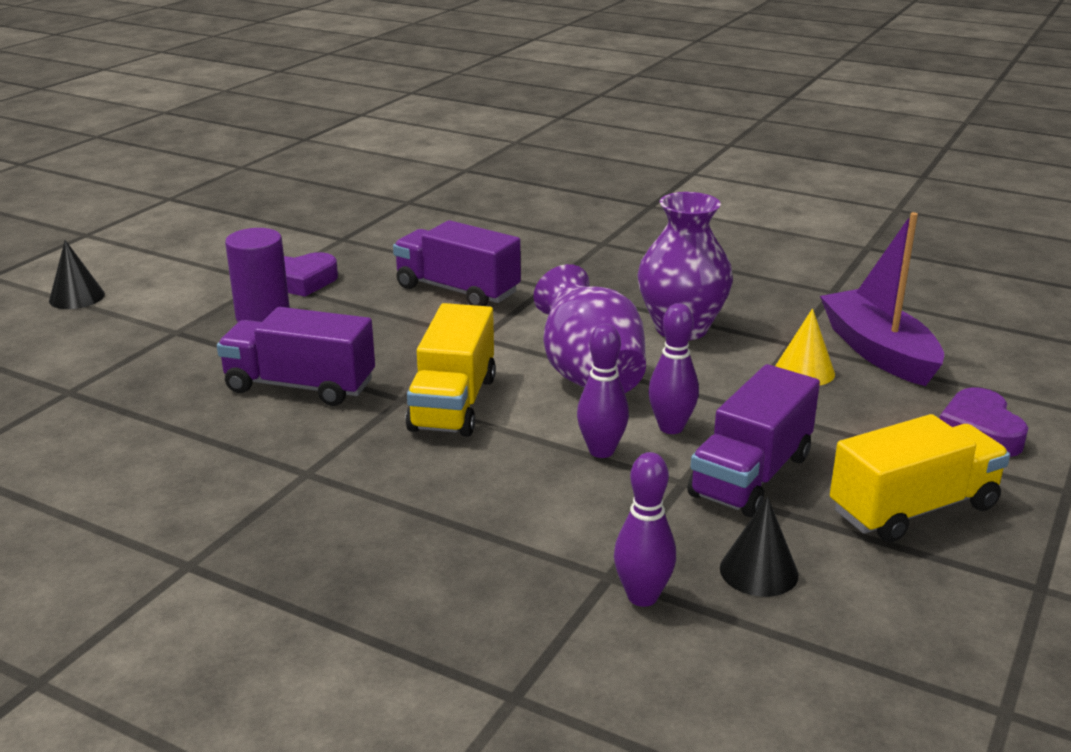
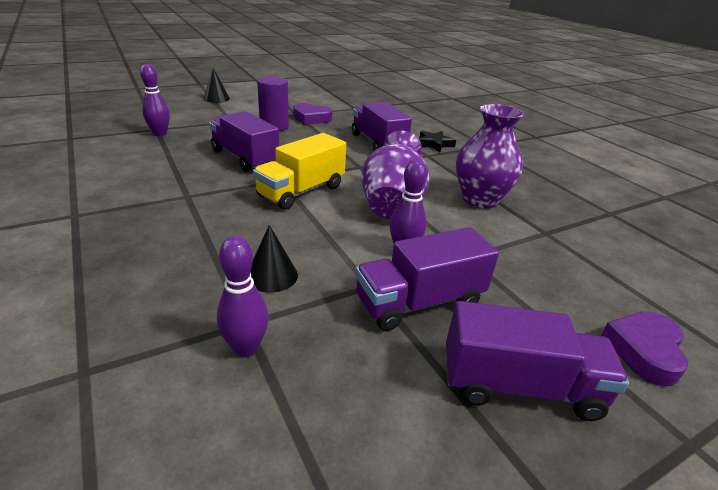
camera: 30 degrees right, 5 degrees up
purple bowling pin [577,324,629,458] -> purple bowling pin moved to [140,64,170,136]
black cone [720,496,799,597] -> black cone moved to [250,225,298,293]
yellow cone [775,308,835,386] -> none
purple boat [820,212,944,386] -> none
yellow truck [830,414,1010,542] -> purple truck [446,301,629,421]
none -> black star [419,131,456,152]

